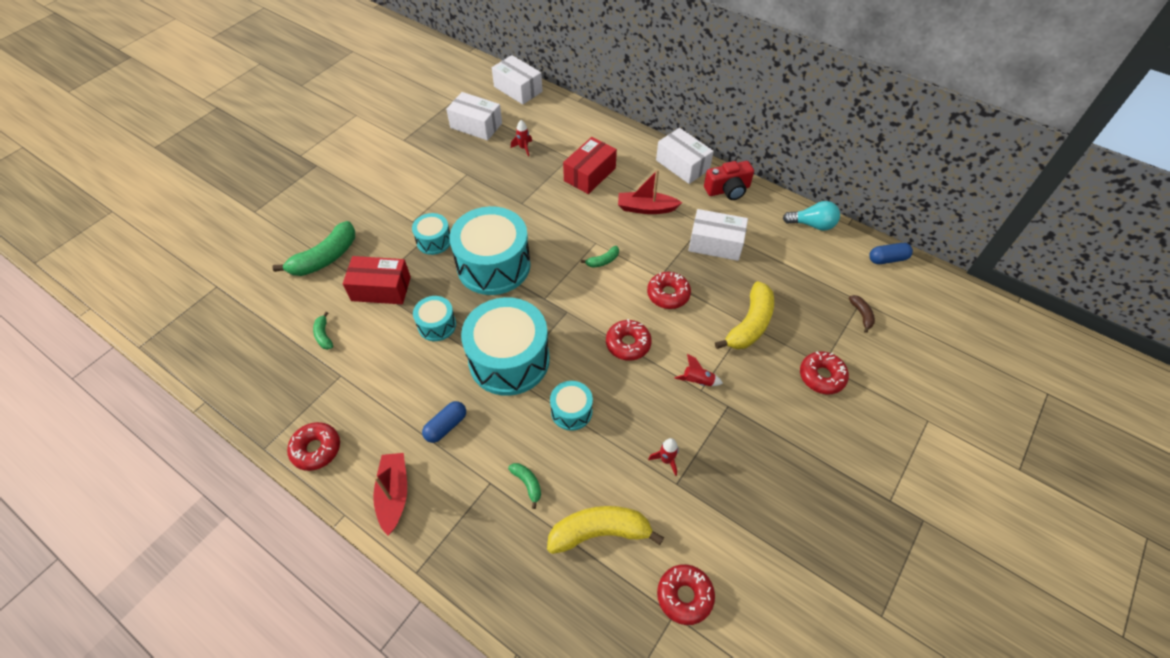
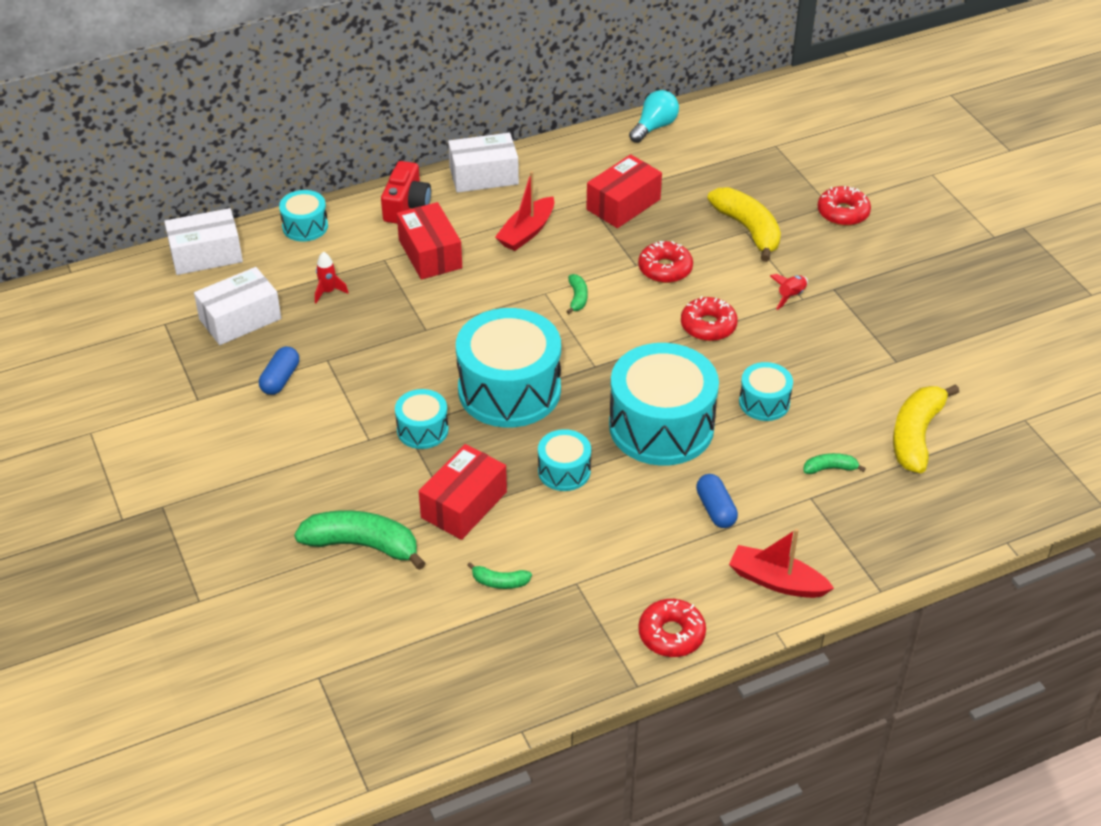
camera: 60 degrees left, 10 degrees down
green banana [272,221,355,276] -> green banana turned 60 degrees counterclockwise [294,510,426,570]
red rocket [648,438,679,476] -> none
red donut [657,564,715,625] -> none
white box [688,209,748,261] -> red box [586,154,662,228]
red camera [704,161,754,200] -> red camera moved to [381,161,431,224]
brown banana [849,295,875,333] -> none
blue capsule [869,243,913,264] -> blue capsule moved to [259,346,299,395]
none -> turquoise drum [279,190,328,241]

